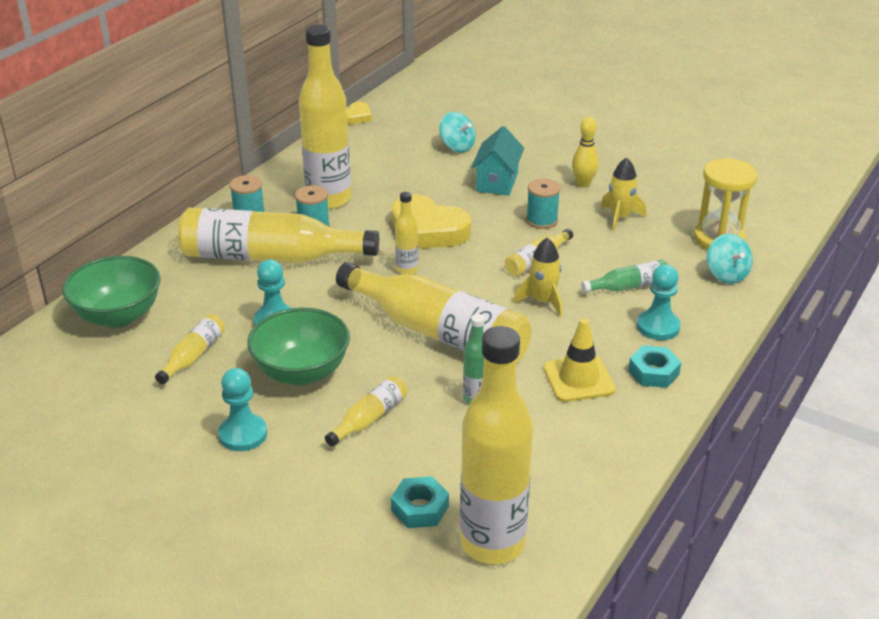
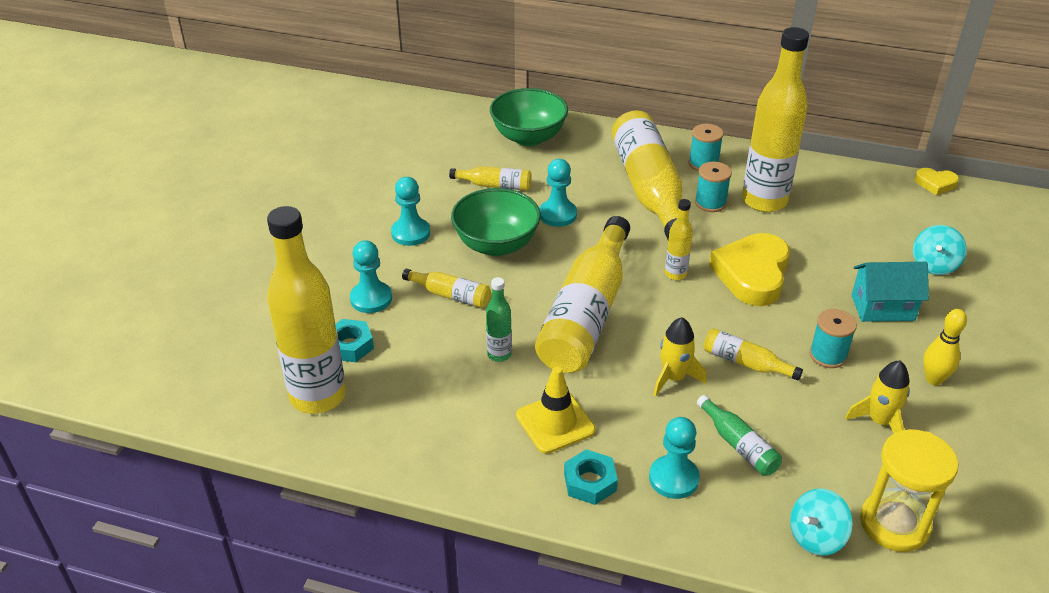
camera: 75 degrees right, 5 degrees up
none -> turquoise pawn [350,240,392,313]

